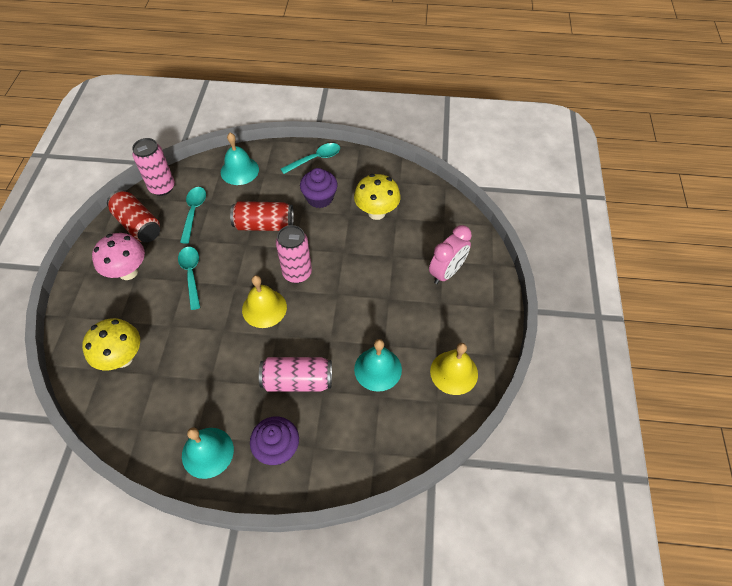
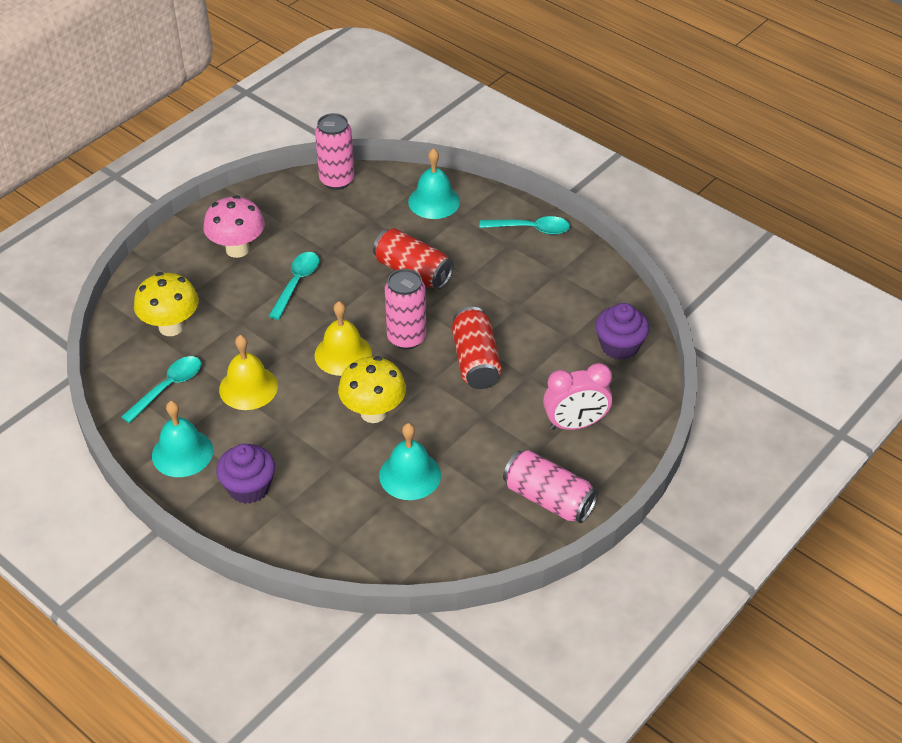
camera: 35 degrees right, 10 degrees down
red can [107,190,160,243] -> red can moved to [452,307,502,389]
turquoise spoon [180,187,206,244] -> turquoise spoon moved to [121,356,201,423]
pink can [259,357,332,391] -> pink can moved to [503,450,598,523]
purple cupcake [300,168,338,208] -> purple cupcake moved to [595,303,649,360]
yellow mushroom [354,174,401,220] -> yellow mushroom moved to [338,356,406,423]
yellow bell [430,343,478,395] -> yellow bell moved to [219,335,278,410]

